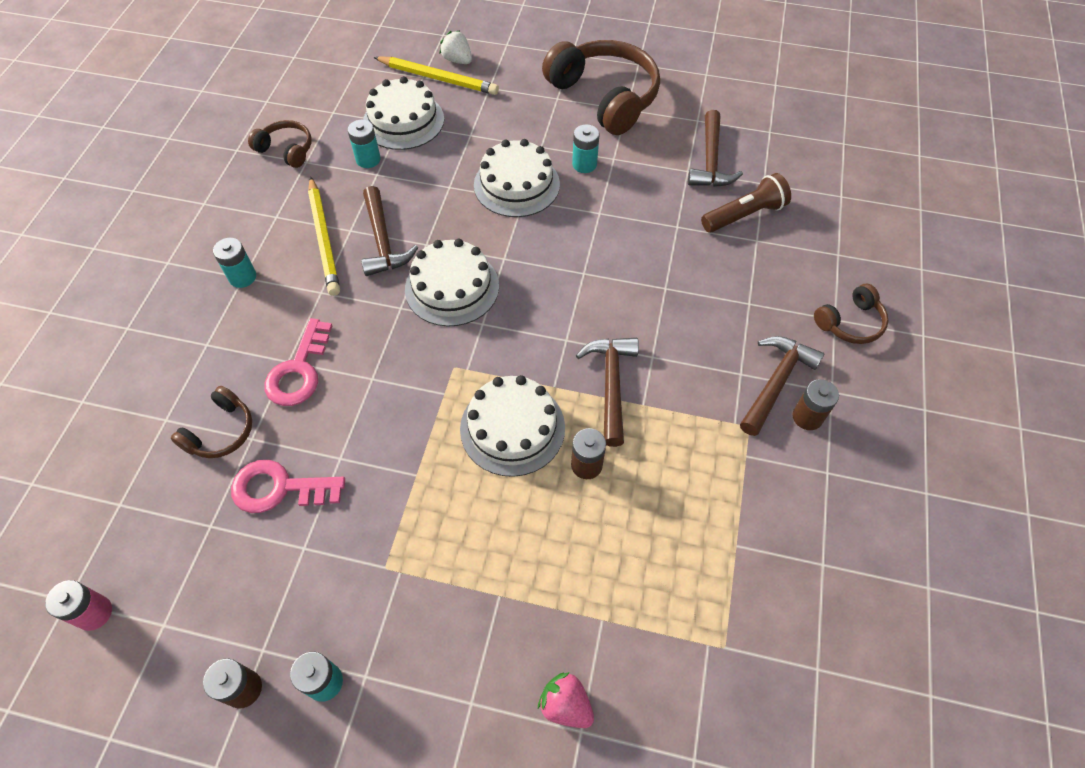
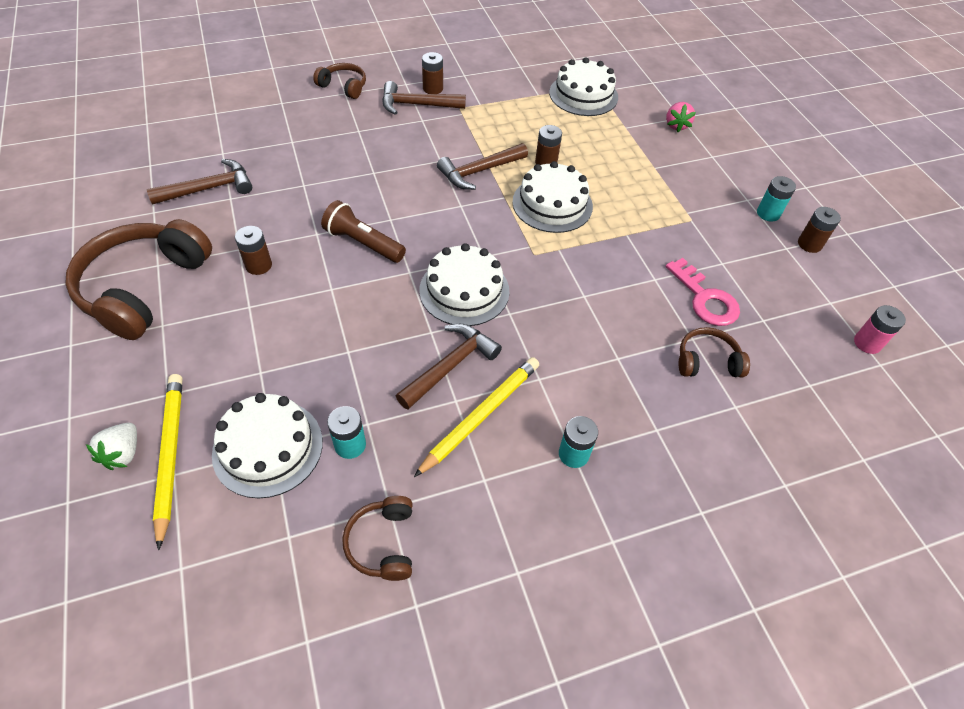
camera: 125 degrees left, 5 degrees down
pink key [264,318,332,406] -> none
white cake [474,139,560,217] -> white cake moved to [549,57,618,116]
turquoise battery [572,124,600,173] -> brown battery [235,226,272,275]
brown flashlight [701,173,791,232] -> brown flashlight moved to [321,200,406,263]

